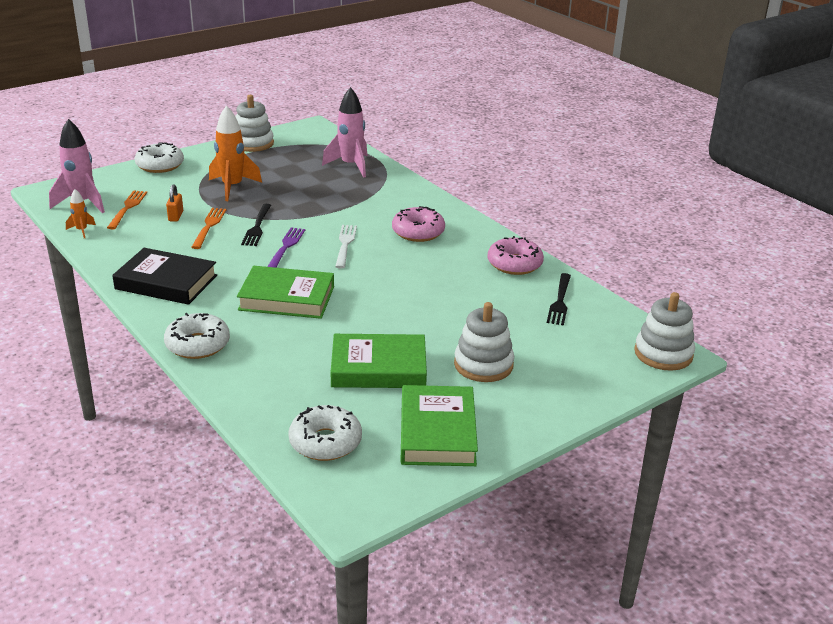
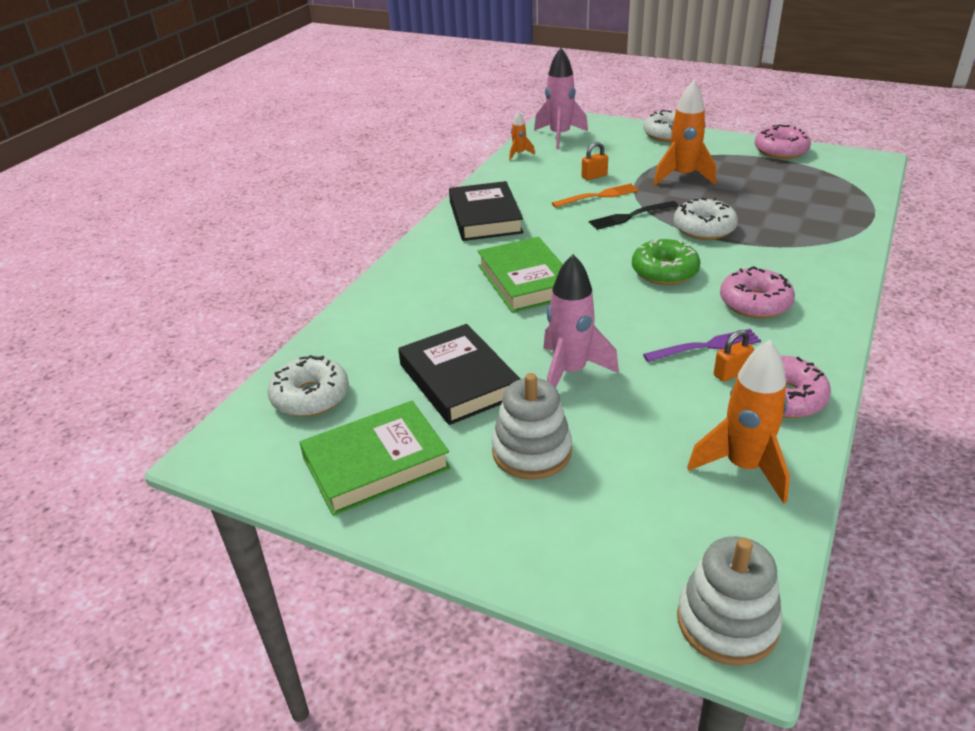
camera: 65 degrees right, 5 degrees up
orange fork [107,190,147,229] -> none
white donut [164,313,230,359] -> white donut moved to [674,198,738,240]
white stacking toy [235,95,274,152] -> pink donut [755,124,811,159]
purple fork [267,227,305,268] -> purple fork moved to [643,329,761,362]
pink rocket [322,87,367,178] -> pink rocket moved to [543,254,619,387]
green book [331,334,427,388] -> black book [398,324,520,425]
white fork [335,225,357,269] -> green donut [632,239,700,285]
black fork [547,273,571,325] -> orange rocket [687,340,790,504]
none -> orange padlock [714,330,754,382]

